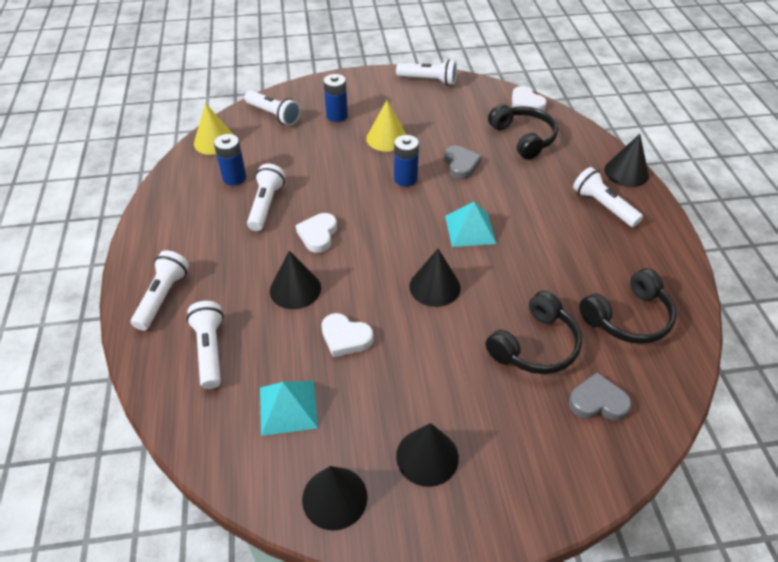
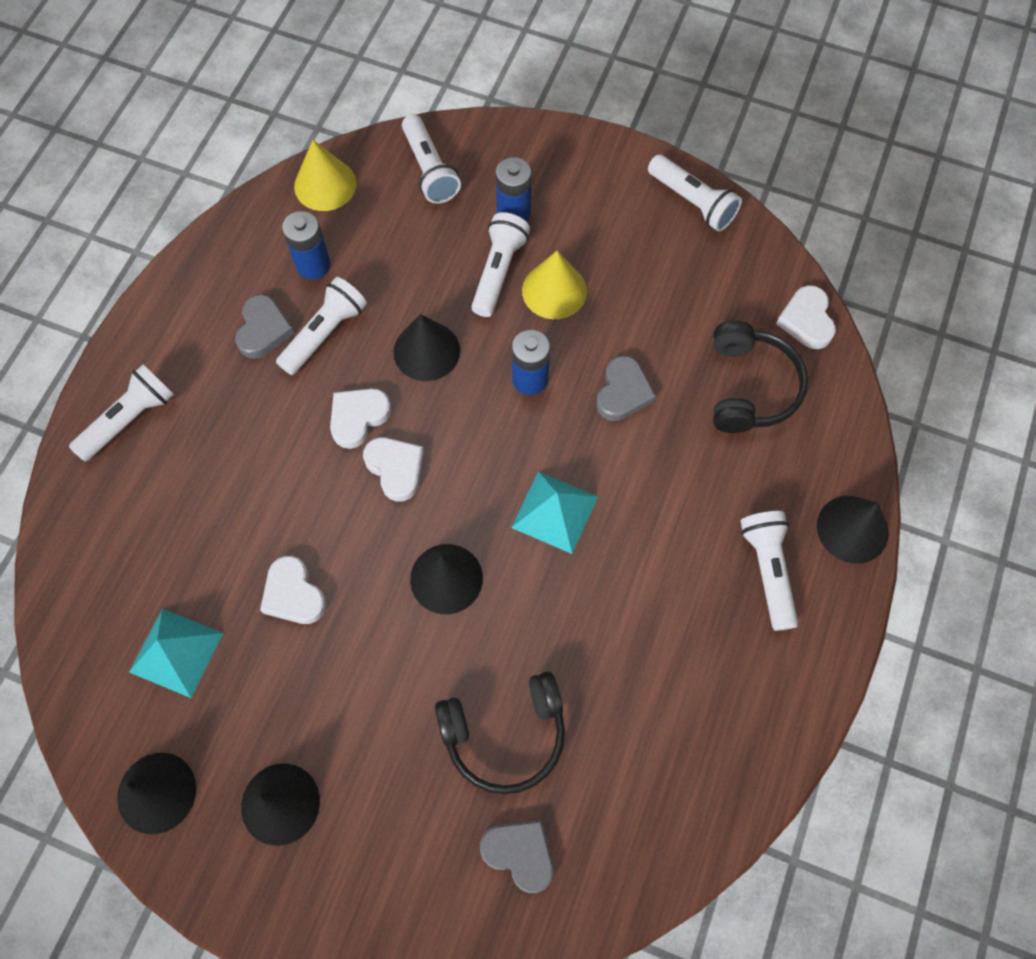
camera: 30 degrees right, 20 degrees up
white flashlight [186,301,224,389] -> white flashlight moved to [471,212,530,317]
black cone [270,251,321,309] -> black cone moved to [393,314,460,381]
black headphones [579,268,677,344] -> none
none -> grey heart [235,295,295,359]
none -> white heart [363,437,424,502]

